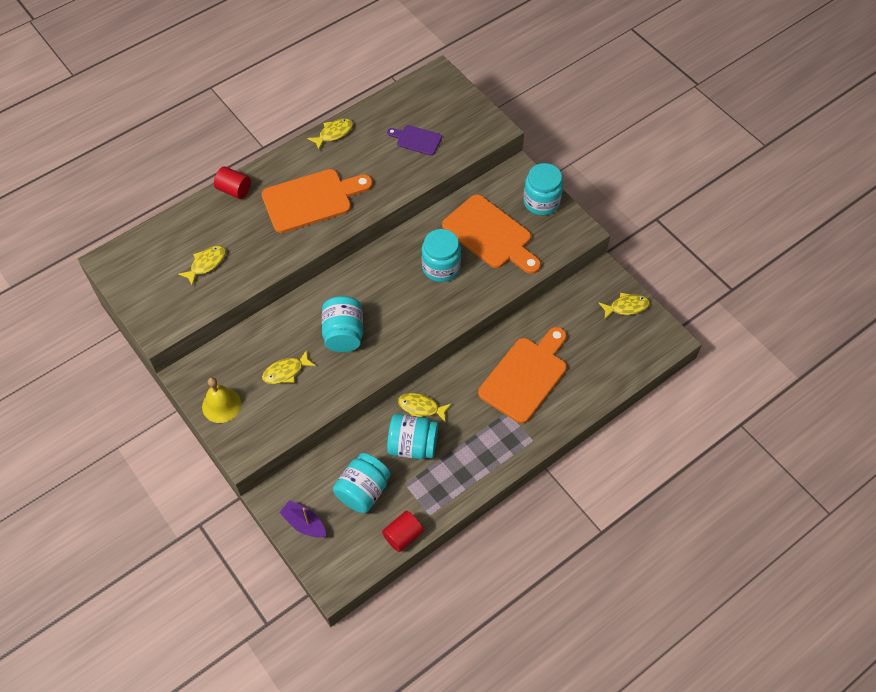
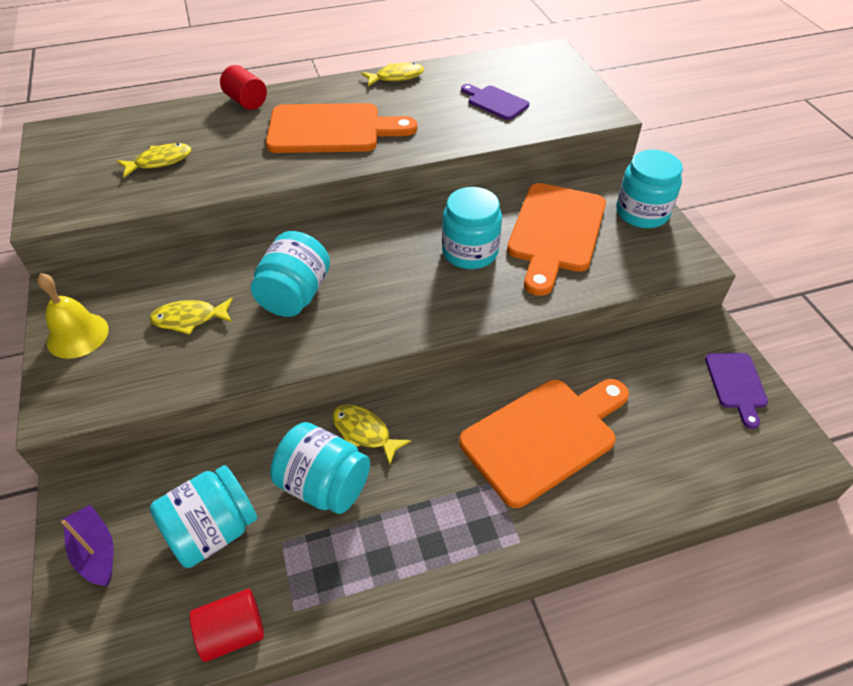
camera: 20 degrees right, 10 degrees down
orange cutting board [442,194,541,274] -> orange cutting board turned 45 degrees clockwise [507,183,606,296]
yellow fish [599,293,650,319] -> purple cutting board [705,353,768,429]

